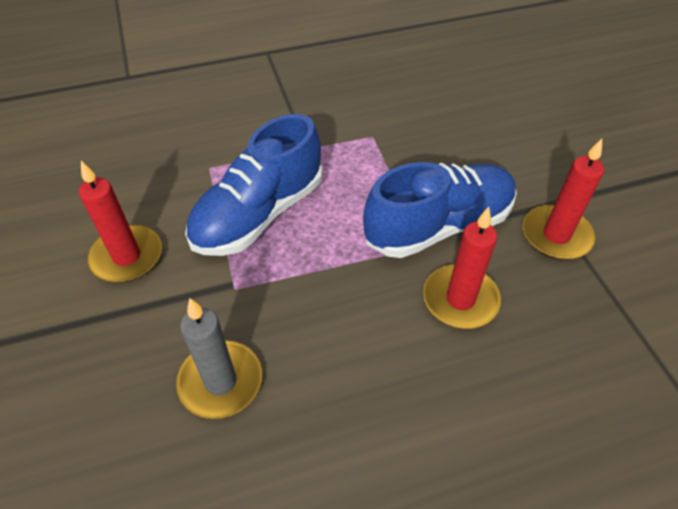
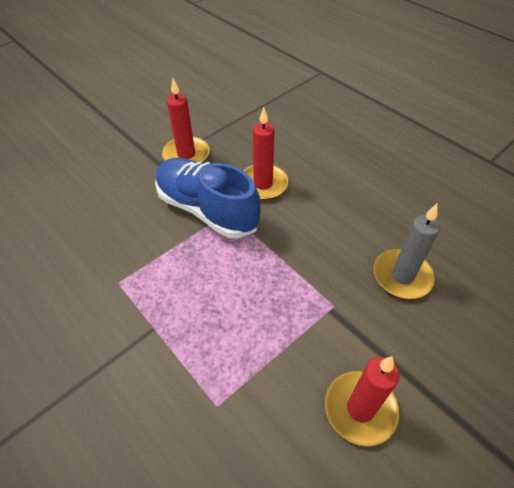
camera: 115 degrees left, 0 degrees up
blue shoe [185,114,323,256] -> none

